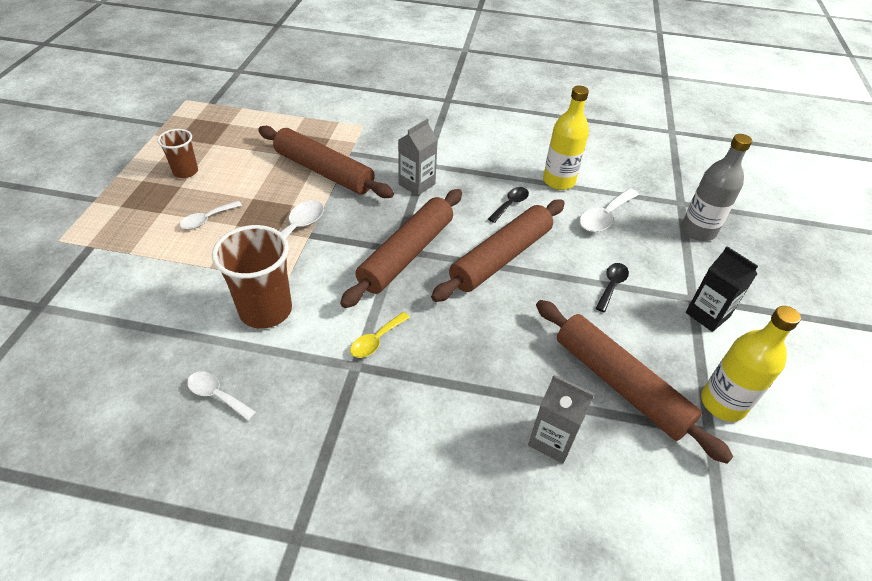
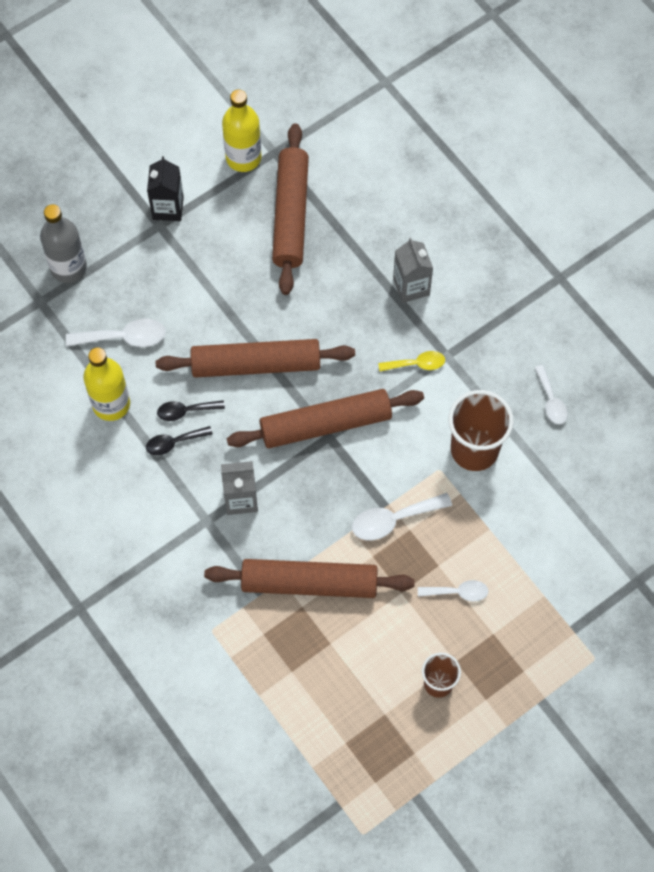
camera: 135 degrees left, 20 degrees up
brown rolling pin [258,126,394,198] -> brown rolling pin turned 75 degrees counterclockwise [204,559,415,598]
grey carton [528,375,595,463] -> grey carton moved to [393,238,433,303]
black spoon [596,263,629,312] -> black spoon moved to [146,426,213,455]

